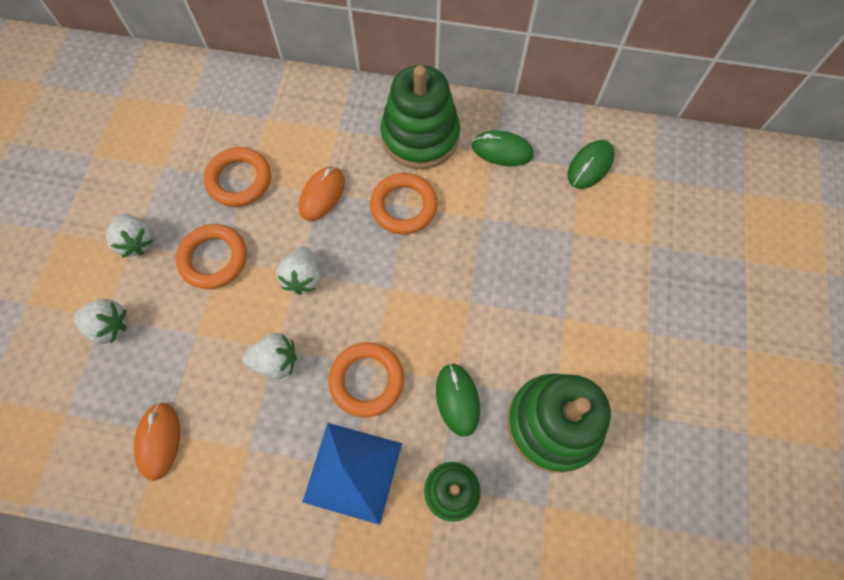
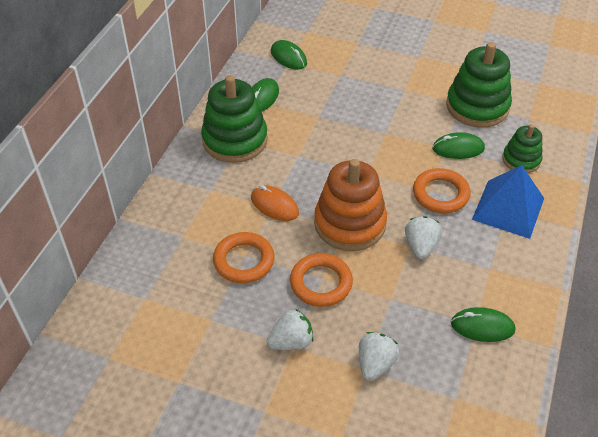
camera: 80 degrees left, 20 degrees down
orange mouse [134,402,180,481] -> green mouse [451,307,515,342]
white strawberry [276,246,321,295] -> orange stacking toy [314,159,387,251]
orange ring [370,173,438,234] -> none

